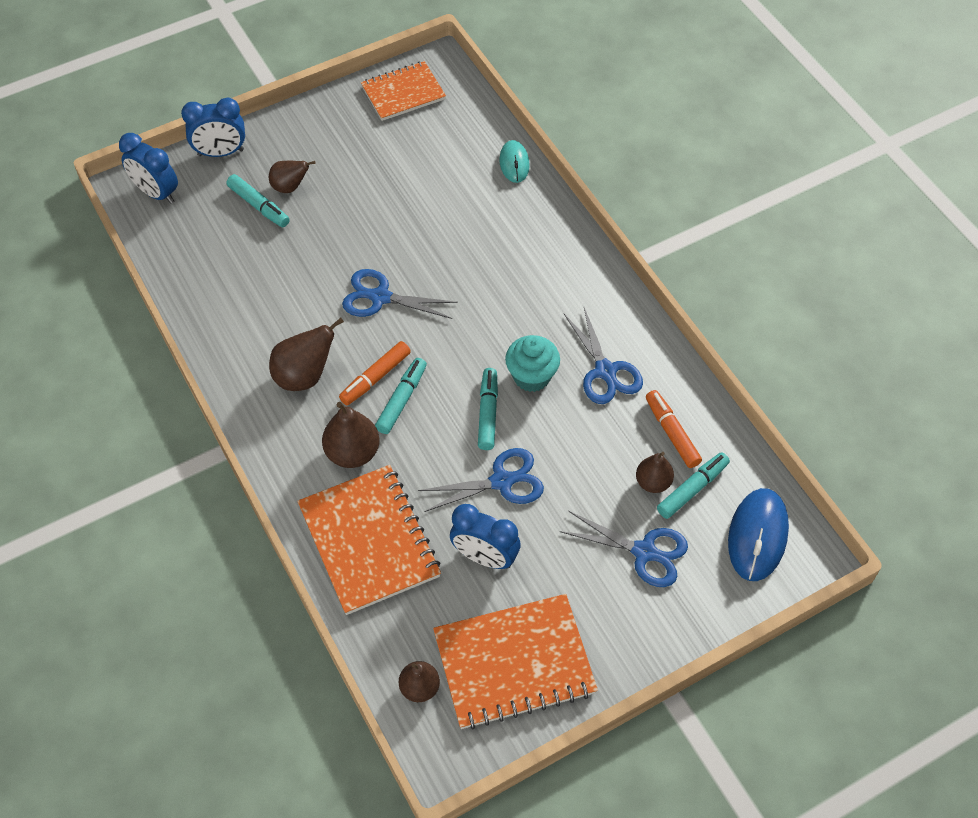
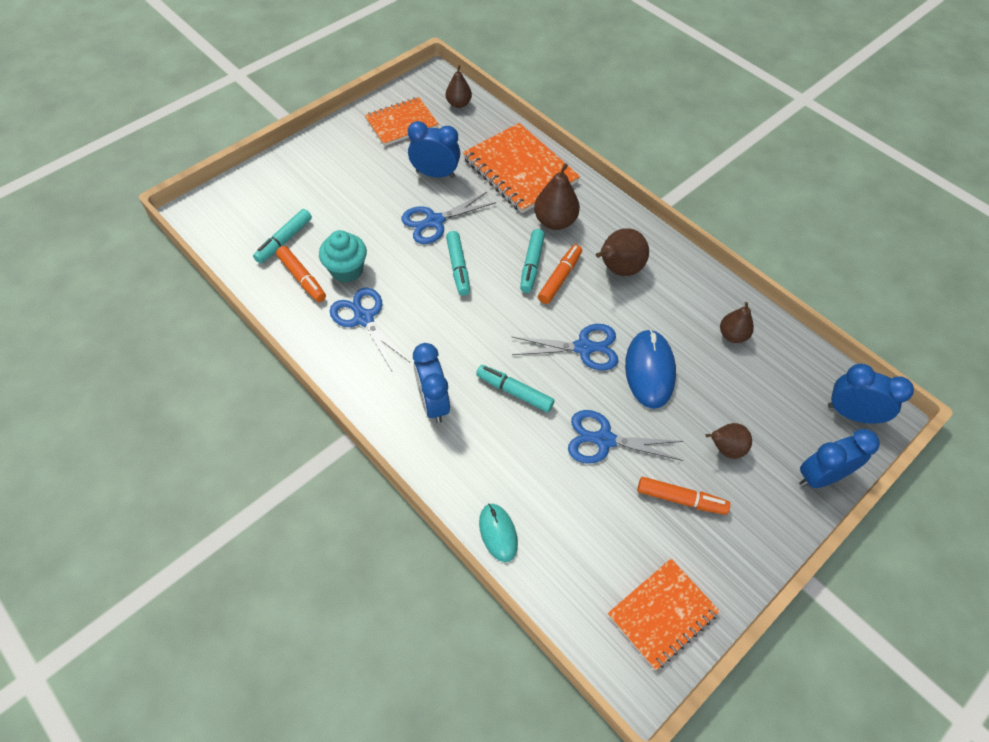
camera: 165 degrees right, 0 degrees up
turquoise marker [226,174,290,227] -> turquoise marker moved to [476,365,555,412]
orange notebook [433,594,598,729] -> orange notebook [365,97,439,146], size x0.65
turquoise cupcake [505,335,560,392] -> turquoise cupcake moved to [319,230,367,283]
blue scissors [560,511,688,587] -> blue scissors moved to [568,410,683,464]
brown pear [636,452,674,493] -> brown pear moved to [720,302,754,343]
blue mouse [728,488,789,581] -> blue mouse moved to [625,329,676,409]
none -> blue clock [413,343,450,423]
none -> orange marker [638,477,730,515]

